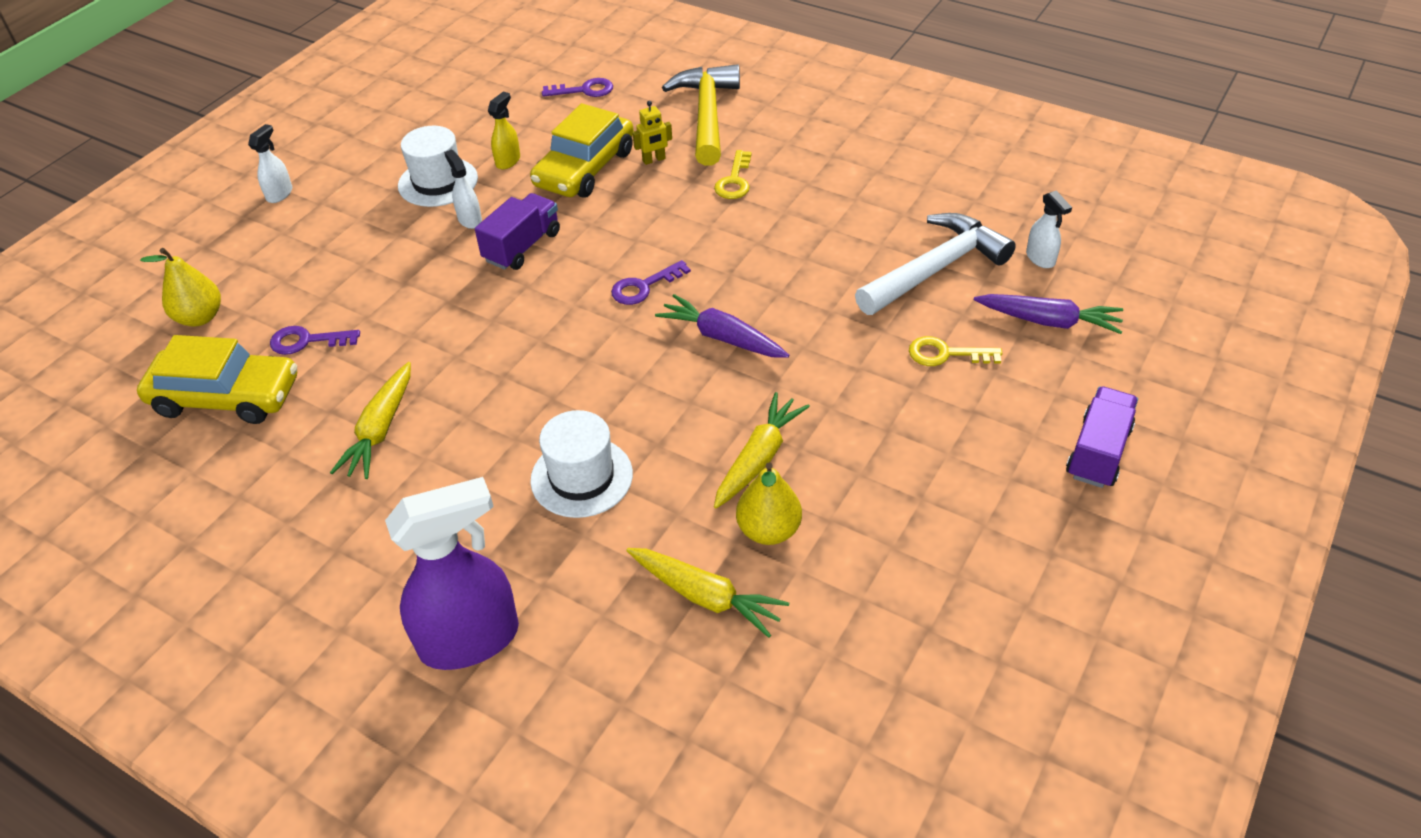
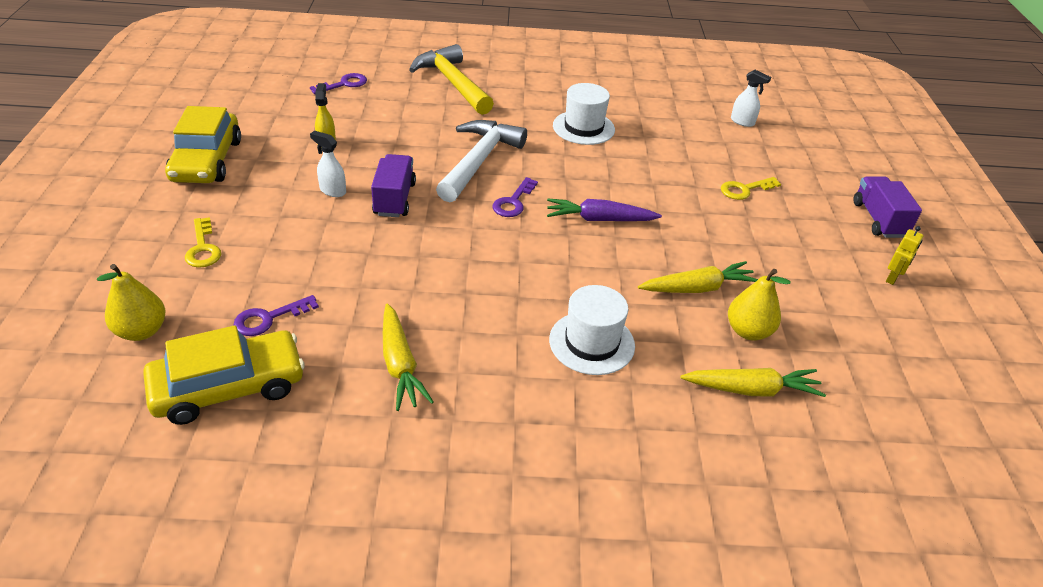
camera: 35 degrees left, 5 degrees down
white spray bottle [248,124,292,203] -> none
purple spray bottle [385,477,519,670] -> none
white hat [398,126,478,207] -> white hat moved to [553,83,615,145]
yellow car [530,103,634,198] -> yellow car moved to [165,106,241,183]
yellow robot [633,101,672,165] -> yellow robot moved to [886,226,924,285]
yellow key [714,150,752,199] -> yellow key moved to [185,217,221,268]
yellow carrot [714,392,810,509] -> yellow carrot turned 75 degrees clockwise [638,261,758,293]
white hammer [855,213,1016,315] -> white hammer moved to [436,120,527,202]
purple carrot [974,294,1123,334] -> none

